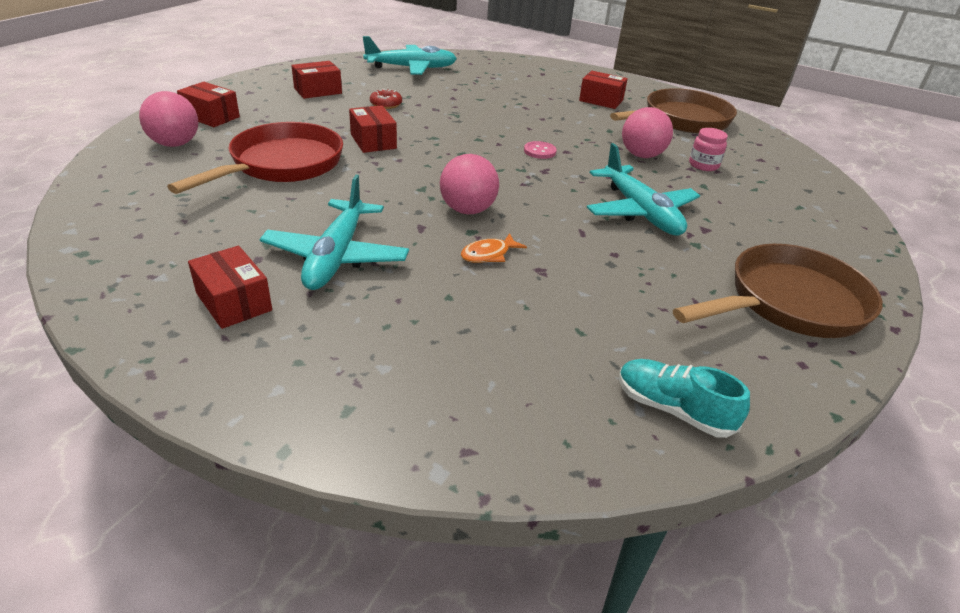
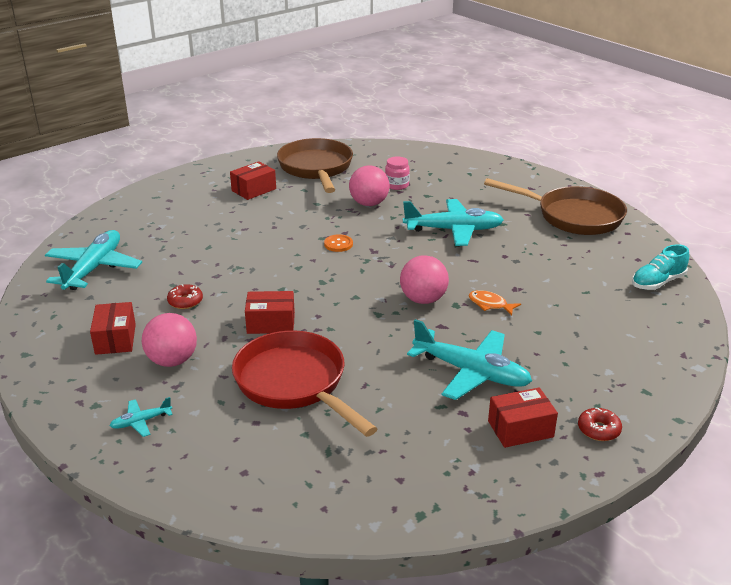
camera: 65 degrees left, 5 degrees down
pink ball [139,91,198,147] -> pink ball moved to [142,313,197,367]
red box [177,82,240,127] -> turquoise plane [110,397,173,437]
orange fish [461,233,527,263] -> orange fish turned 135 degrees clockwise [468,290,521,316]
pink button [524,141,557,159] -> orange button [324,234,353,252]
brown pan [673,244,883,338] -> brown pan turned 120 degrees clockwise [484,178,627,235]
none -> red donut [578,407,622,441]

